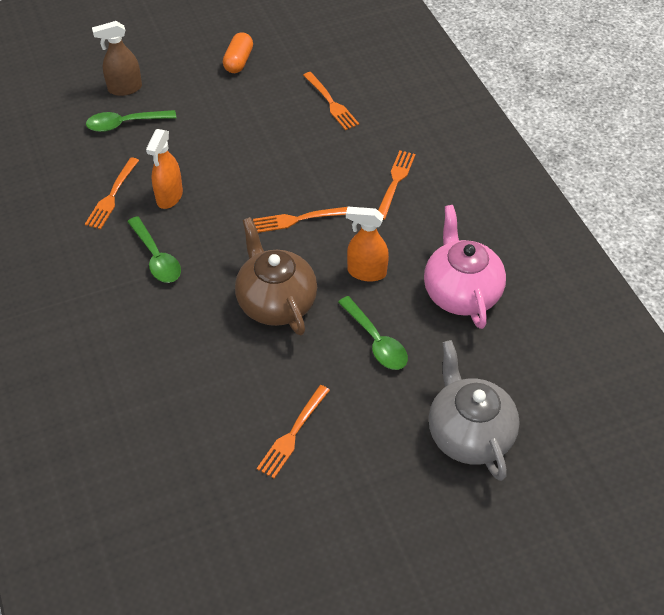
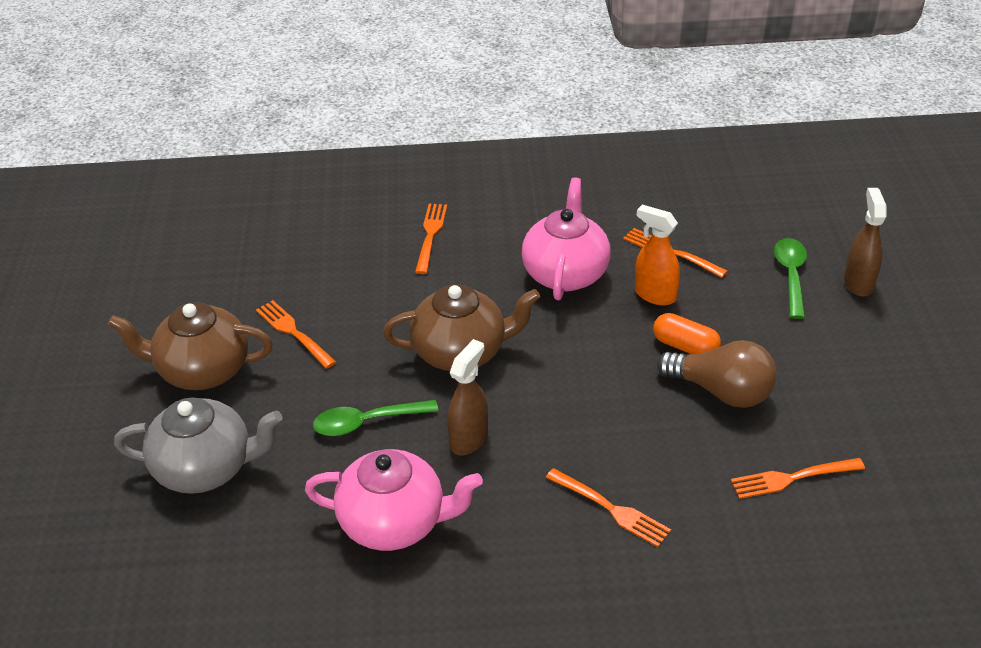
camera: 110 degrees right, 10 degrees down
green spoon [127,216,181,283] -> pink teapot [522,177,611,300]
orange capsule [223,32,253,73] -> orange capsule moved to [653,313,721,354]
orange fork [253,207,347,233] -> orange fork moved to [415,204,447,274]
orange spray bottle [346,207,389,282] -> brown spray bottle [447,339,488,455]
none -> brown teapot [108,302,273,390]
none -> brown light bulb [657,340,777,408]

